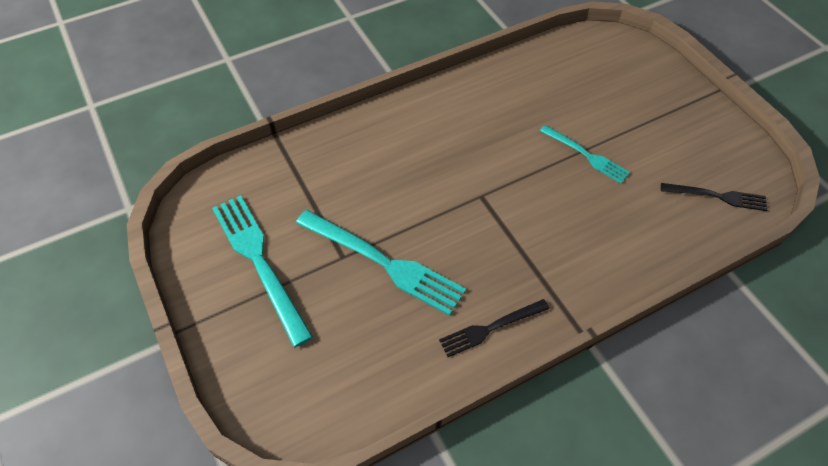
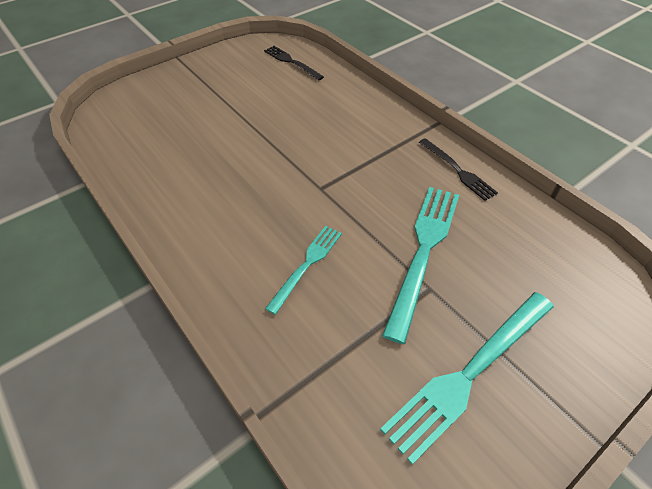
camera: 100 degrees left, 5 degrees down
turquoise fork [540,125,630,184] -> turquoise fork moved to [265,226,342,315]
black fork [661,183,767,211] -> black fork turned 45 degrees counterclockwise [264,46,324,81]

